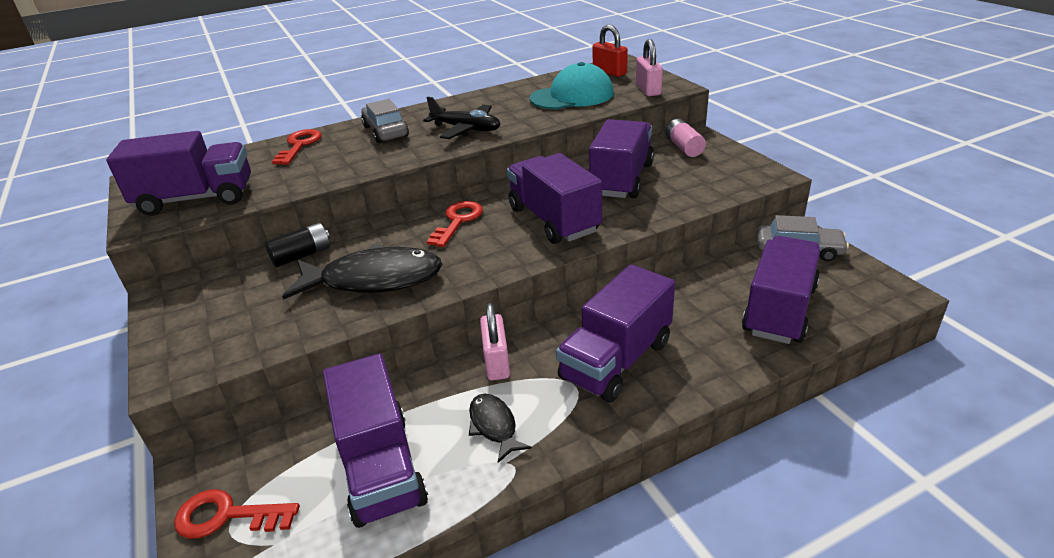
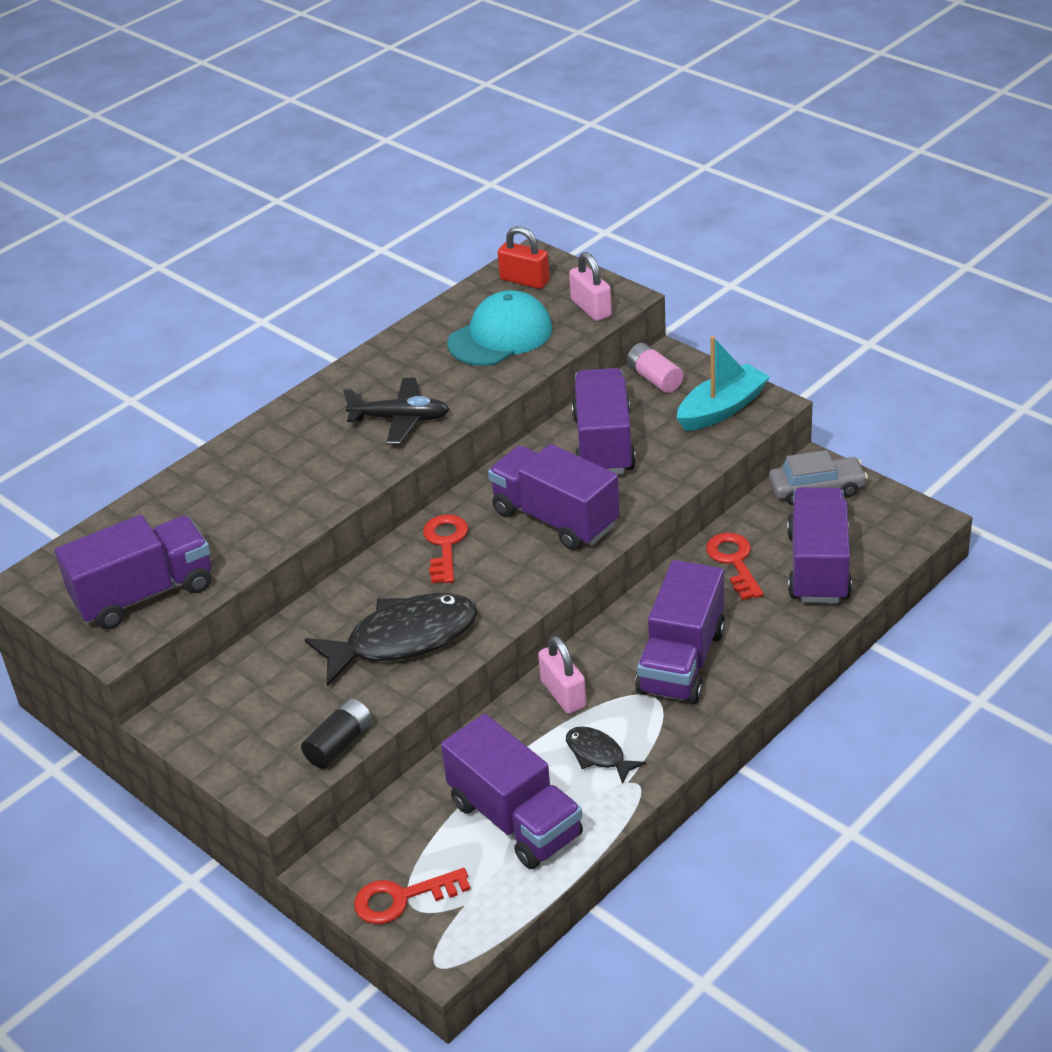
camera: 20 degrees left, 5 degrees up
black battery [265,223,330,267] -> black battery moved to [301,698,372,769]
red key [272,129,322,165] -> red key moved to [706,532,764,600]
grey car [361,99,409,143] -> none
none -> turquoise boat [677,336,770,431]

